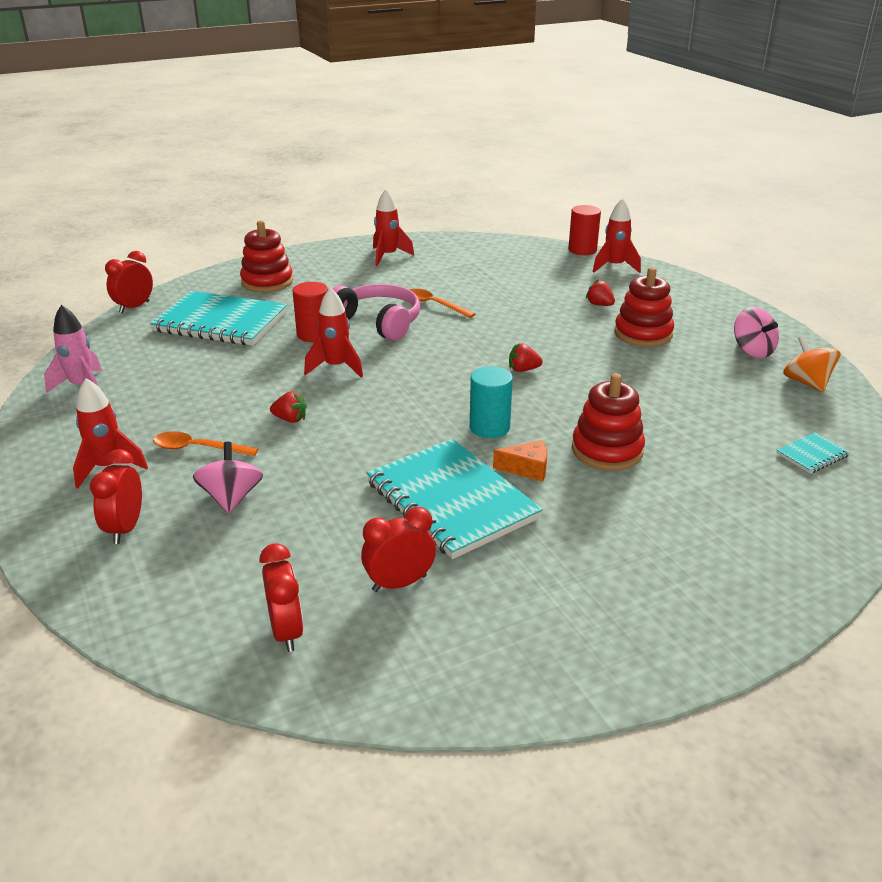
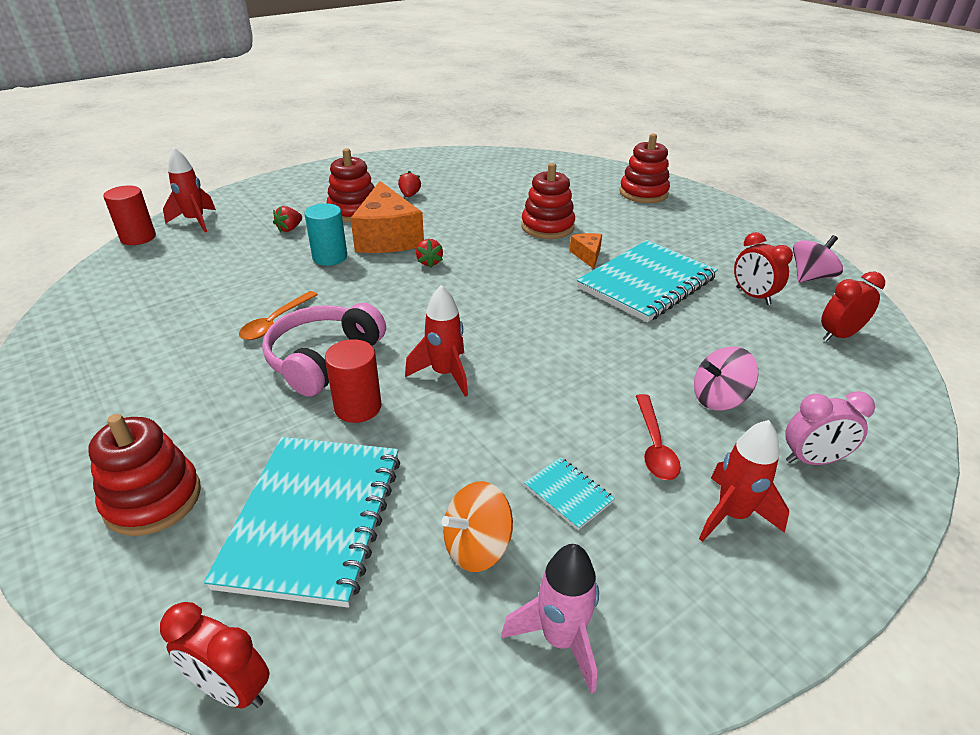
camera: 100 degrees left, 5 degrees up
red clock [90,449,142,544] -> pink clock [785,391,875,465]
orange spoon [153,431,258,456] -> red spoon [636,394,681,480]
red strawberry [270,391,307,423] -> red strawberry moved to [398,171,421,197]
red rocket [373,189,414,266] -> none
turquoise cylinder [470,366,513,438] -> turquoise cylinder moved to [304,203,347,266]
pink spinning top [734,307,779,358] -> pink spinning top moved to [793,235,843,283]
turquoise notebook [777,433,850,474] -> turquoise notebook moved to [524,457,615,530]
orange spinning top [783,336,841,392] -> orange spinning top moved to [442,481,513,572]
none -> orange cheese [351,181,424,253]
none -> red stacking toy [619,133,670,203]

